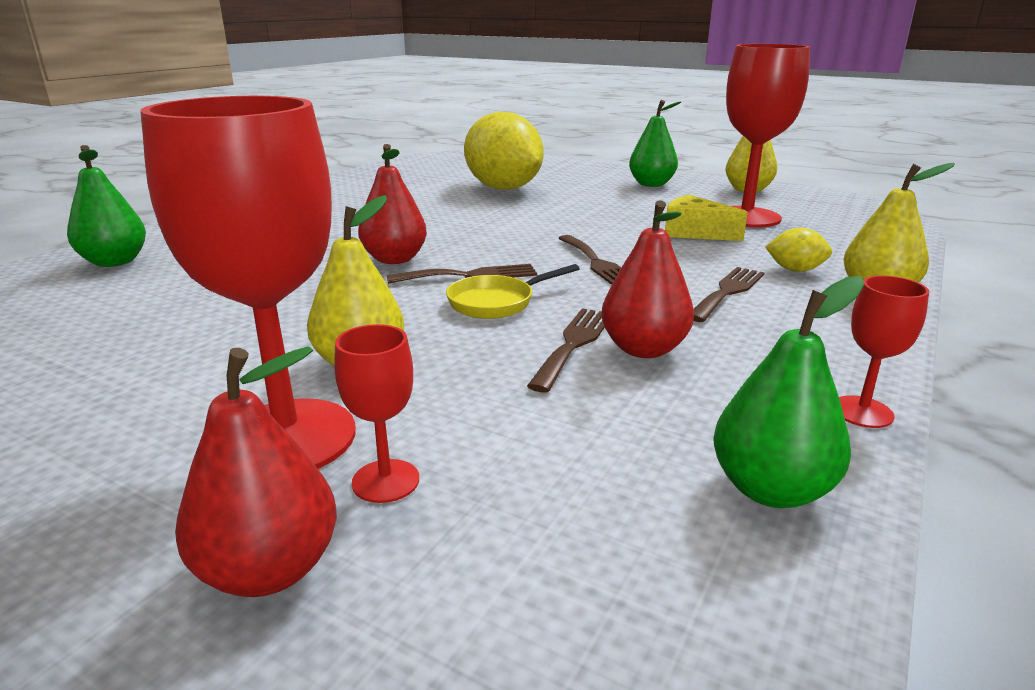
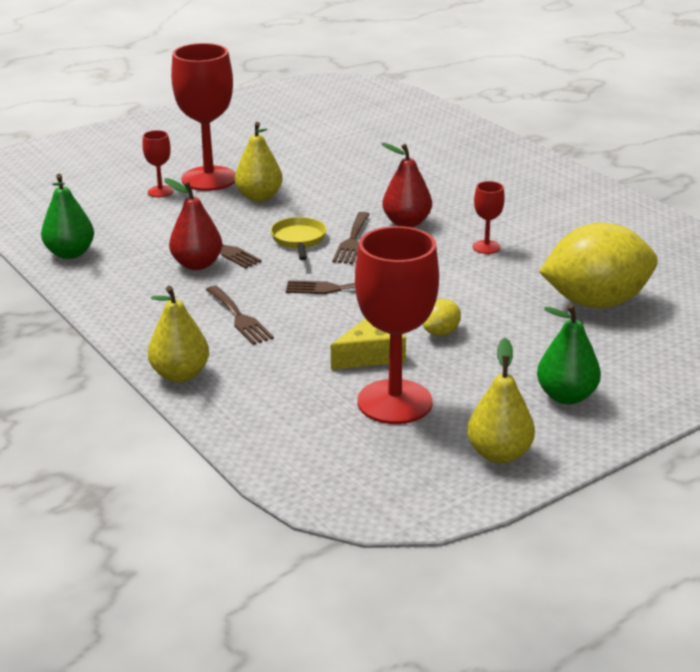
camera: 115 degrees right, 5 degrees up
green pear [67,145,146,267] -> none
red pear [175,346,337,597] -> none
yellow lemon [765,228,832,272] -> yellow lemon moved to [423,299,461,336]
red goblet [839,275,929,428] -> red goblet moved to [473,181,505,254]

